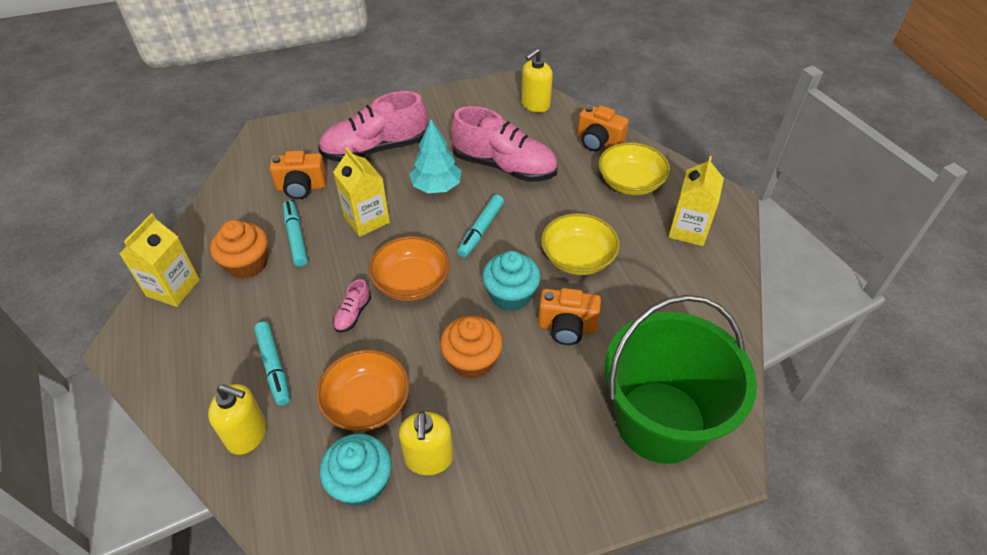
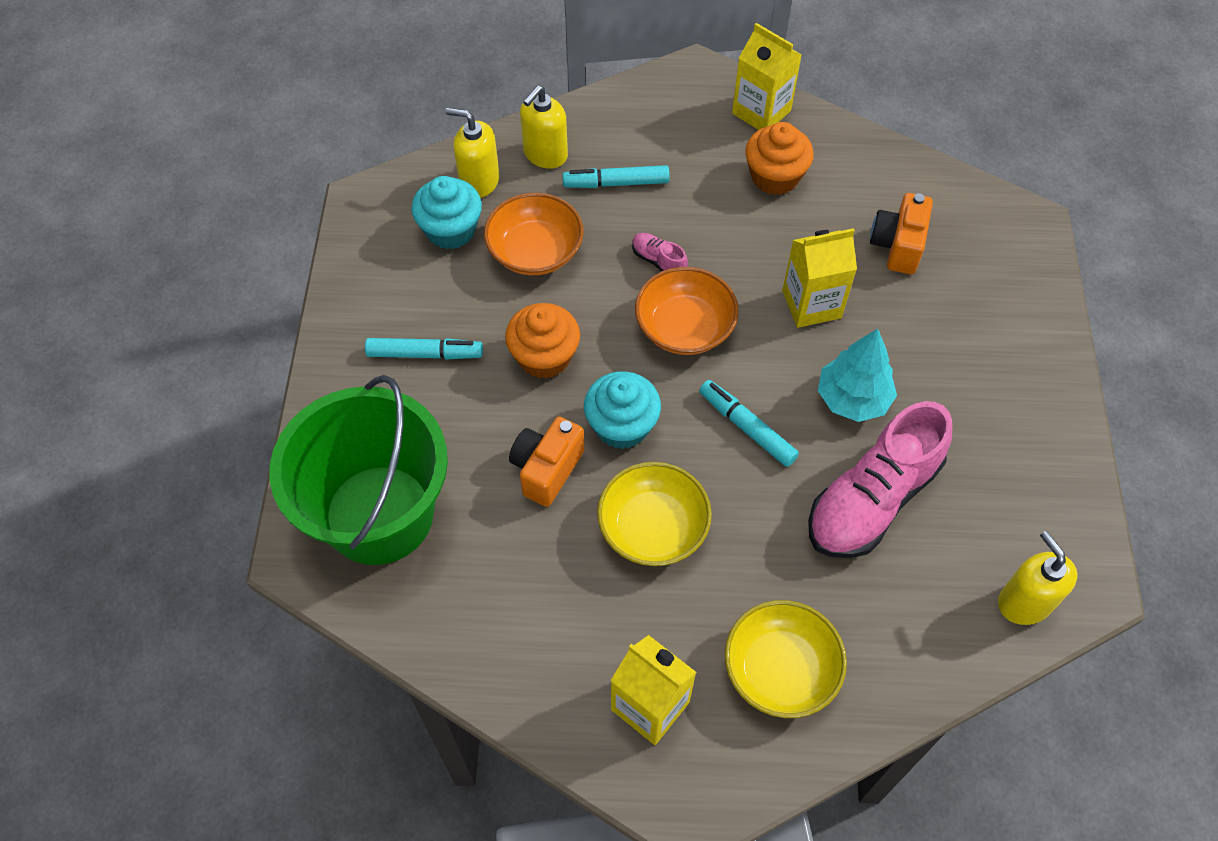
camera: 110 degrees right, 10 degrees up
turquoise marker [283,200,308,267] -> turquoise marker moved to [365,338,483,360]
pink shoe [318,91,428,162] -> none
yellow soap dispenser [399,411,453,475] -> yellow soap dispenser moved to [445,108,499,198]
orange camera [577,105,629,151] -> none

